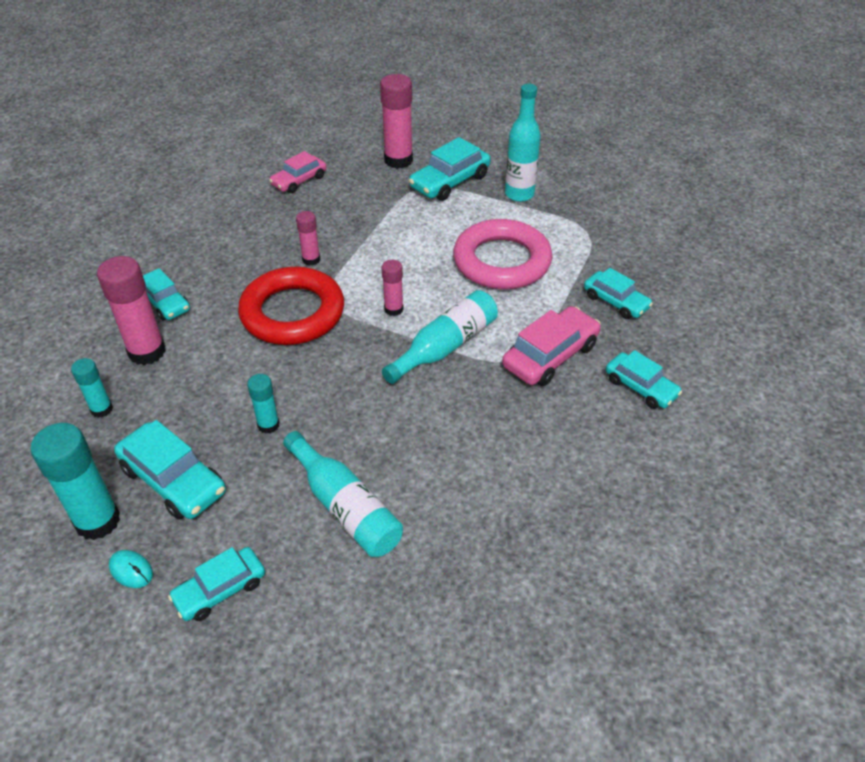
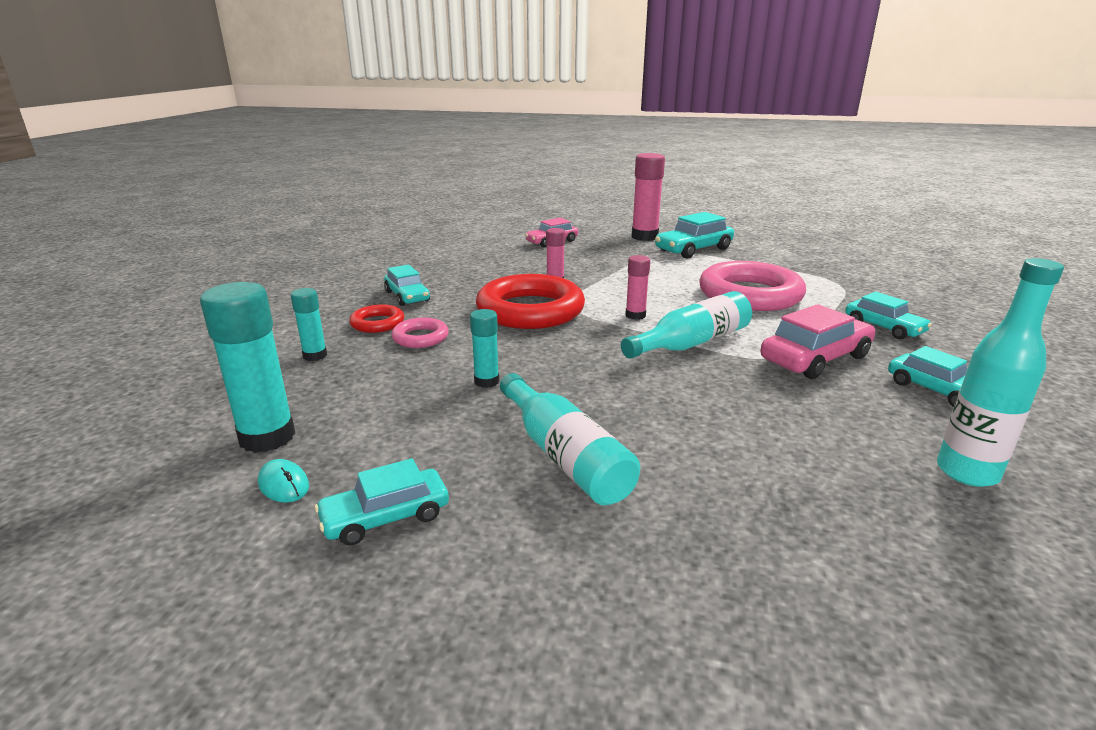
camera: 10 degrees right, 20 degrees down
pink glue stick [97,256,166,365] -> red ring [349,305,404,333]
turquoise car [114,420,226,519] -> none
turquoise bottle [505,84,541,202] -> turquoise bottle moved to [937,258,1064,487]
none -> pink ring [392,318,449,348]

